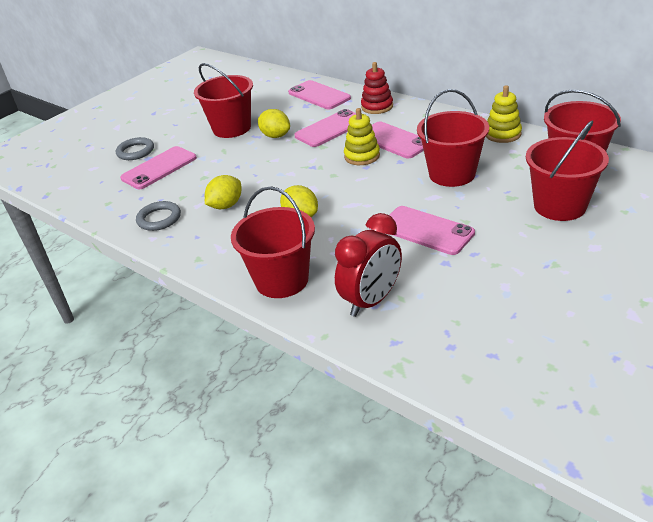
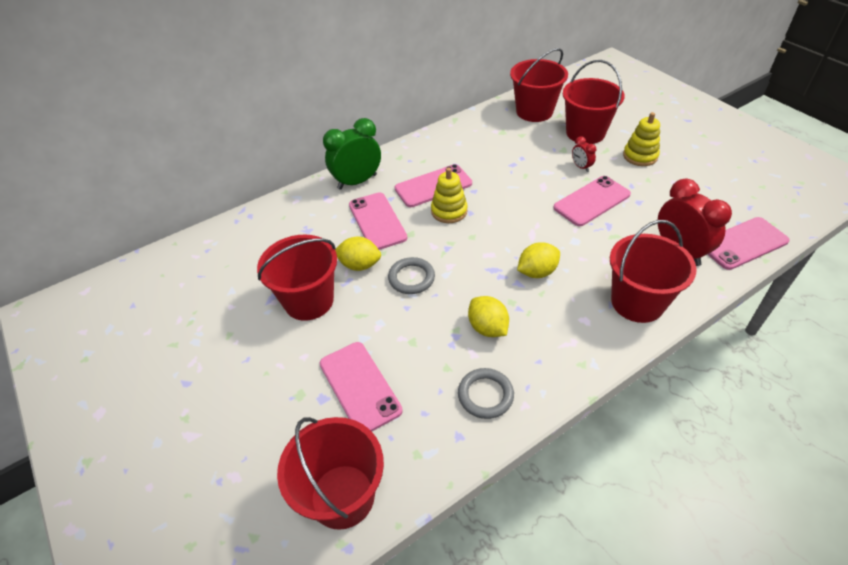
camera: 75 degrees left, 10 degrees up
grey ring [116,137,154,160] -> grey ring moved to [388,257,435,294]
yellow lemon [258,109,290,138] -> yellow lemon turned 45 degrees clockwise [335,237,381,271]
pink phone [288,80,351,109] -> pink phone moved to [707,217,790,270]
red stacking toy [361,62,393,114] -> green clock [323,118,381,190]
red bucket [417,89,489,187] -> red bucket moved to [277,417,384,530]
yellow stacking toy [486,85,522,143] -> yellow stacking toy moved to [623,112,660,166]
none -> red clock [572,136,596,172]

